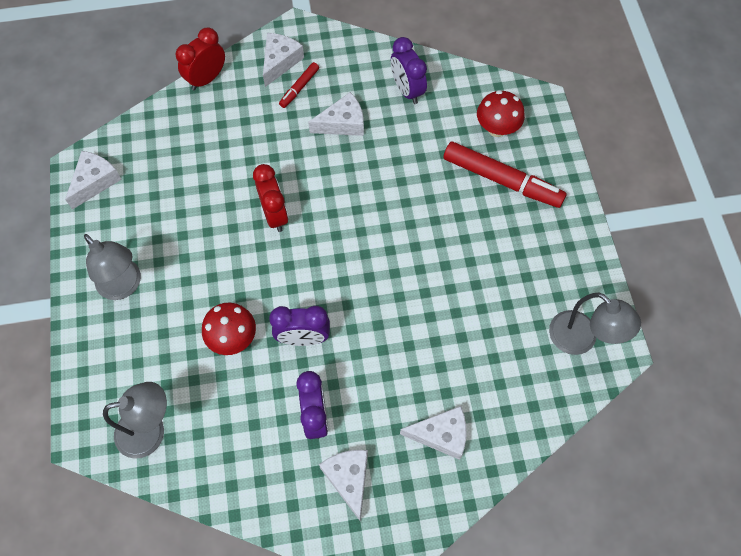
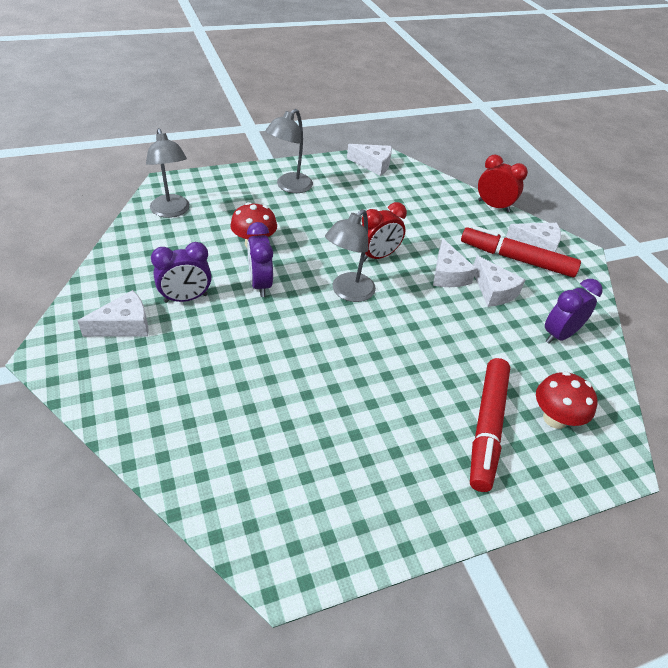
camera: 75 degrees right, 20 degrees down
red marker [279,62,319,108] -> red marker [461,226,581,277], size x2.03
white cheese [400,406,467,460] -> white cheese moved to [433,238,477,287]
grey lamp [549,293,641,355] -> grey lamp moved to [325,209,376,302]

